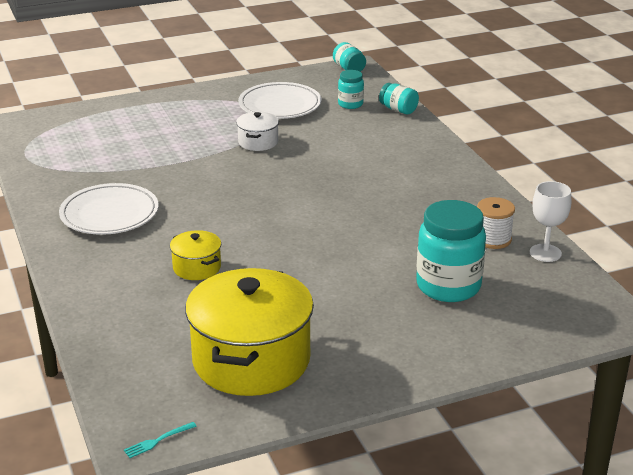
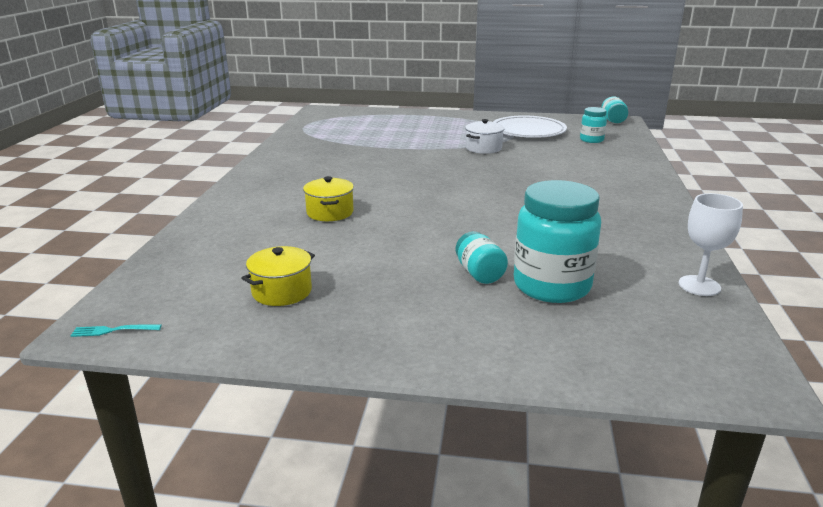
camera: 30 degrees right, 5 degrees down
white plate [59,183,159,235] -> none
yellow pot [185,268,314,396] -> yellow pot [241,246,315,306], size x0.46
turquoise jar [379,83,419,114] -> turquoise jar moved to [456,231,508,284]
white spool [477,197,515,249] -> none

